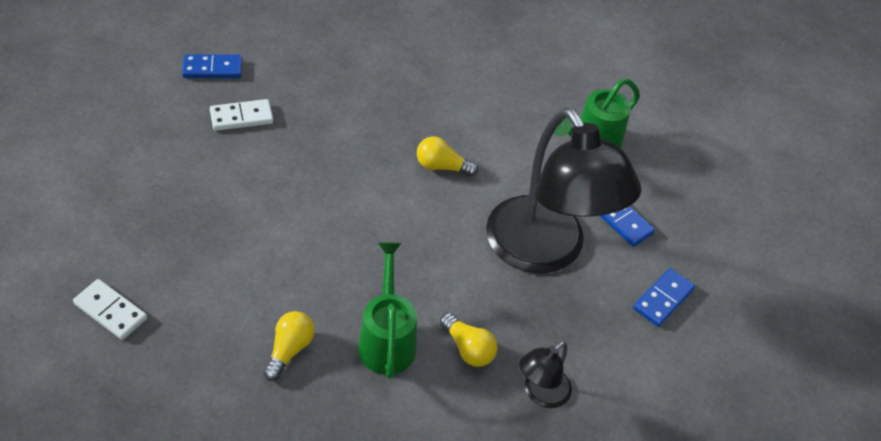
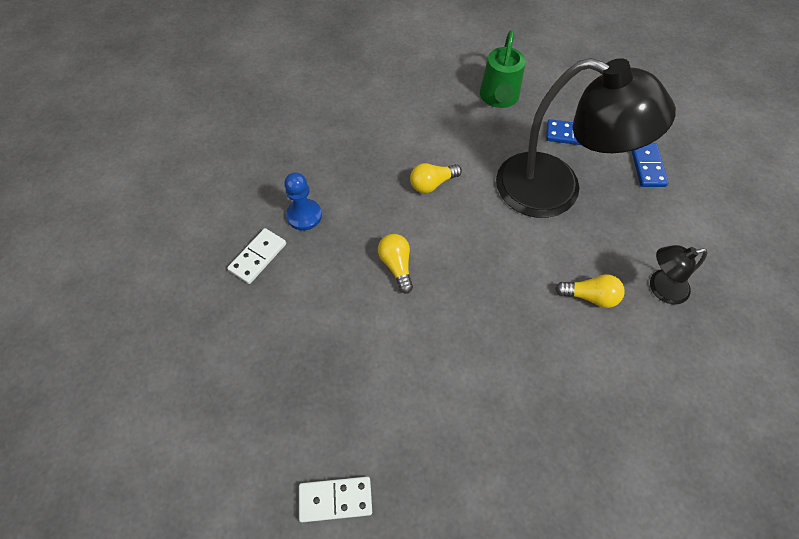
camera: 35 degrees left, 10 degrees up
blue domino [182,54,242,78] -> none
yellow light bulb [263,311,314,381] -> yellow light bulb moved to [378,234,413,294]
green watering can [358,242,417,379] -> none
black lamp [519,341,572,408] -> black lamp turned 75 degrees clockwise [650,245,707,304]
none -> blue pawn [284,172,322,231]

